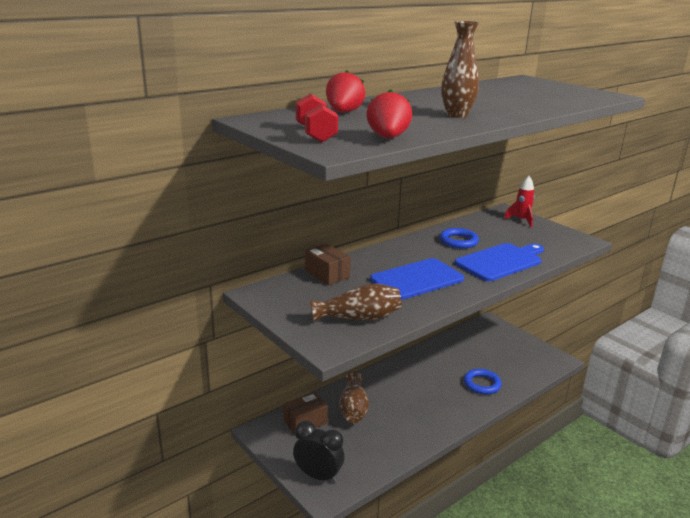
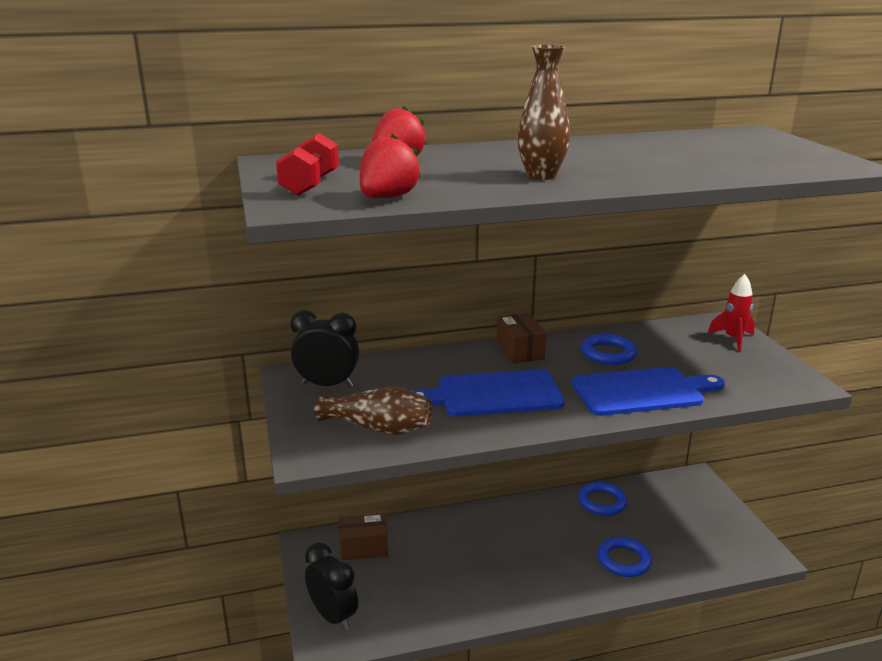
camera: 25 degrees right, 0 degrees up
brown box [305,243,351,285] -> brown box moved to [497,313,547,364]
brown vase [339,371,369,424] -> none
none -> black clock [290,310,359,388]
none -> blue ring [578,482,627,516]

